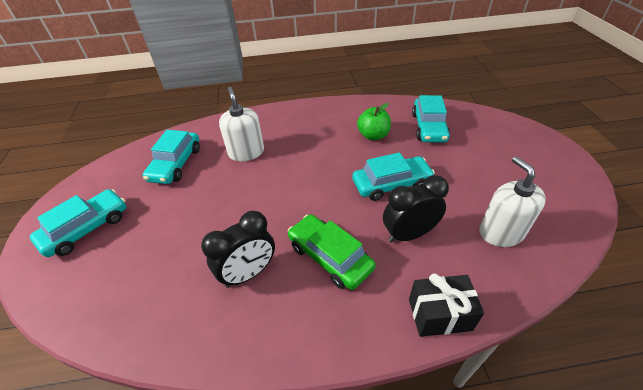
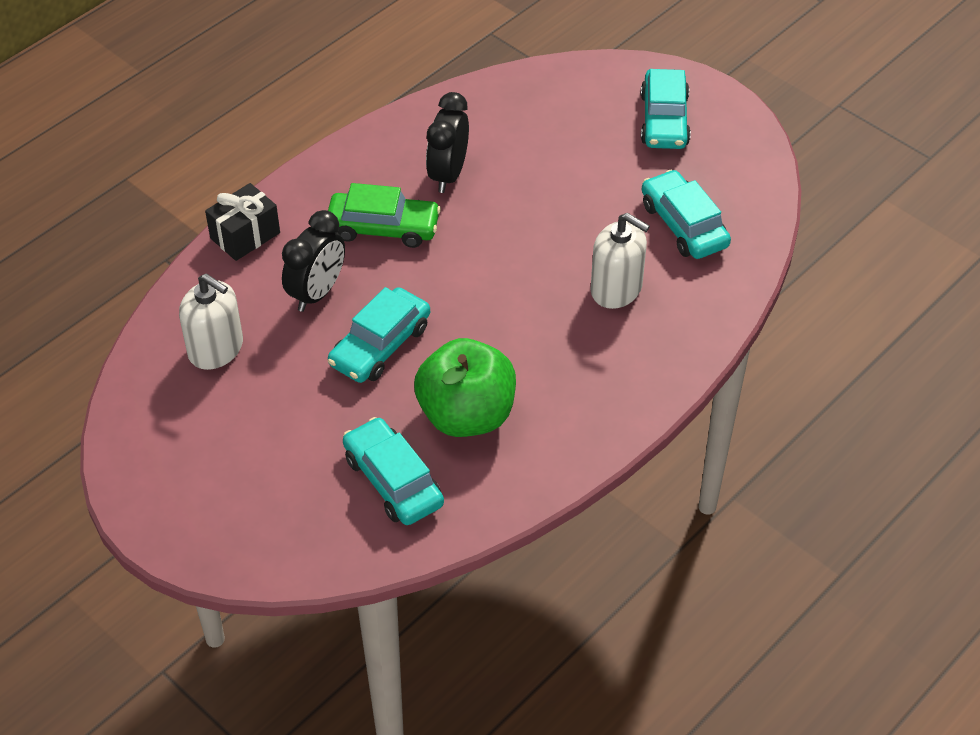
camera: 140 degrees right, 5 degrees up
green apple [357,103,391,140] -> green apple [414,338,516,437], size x1.69

